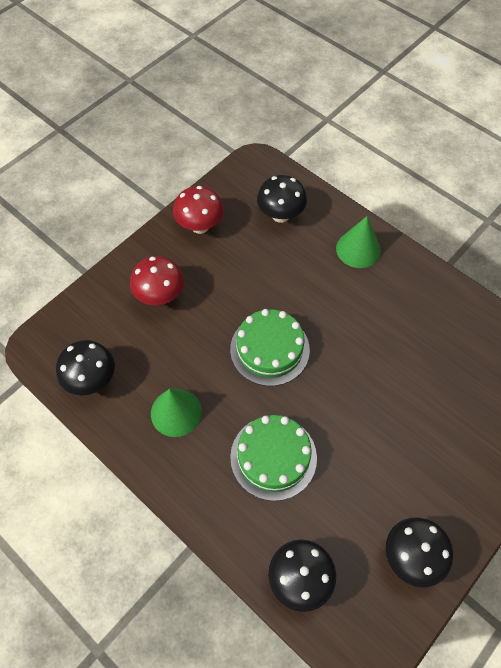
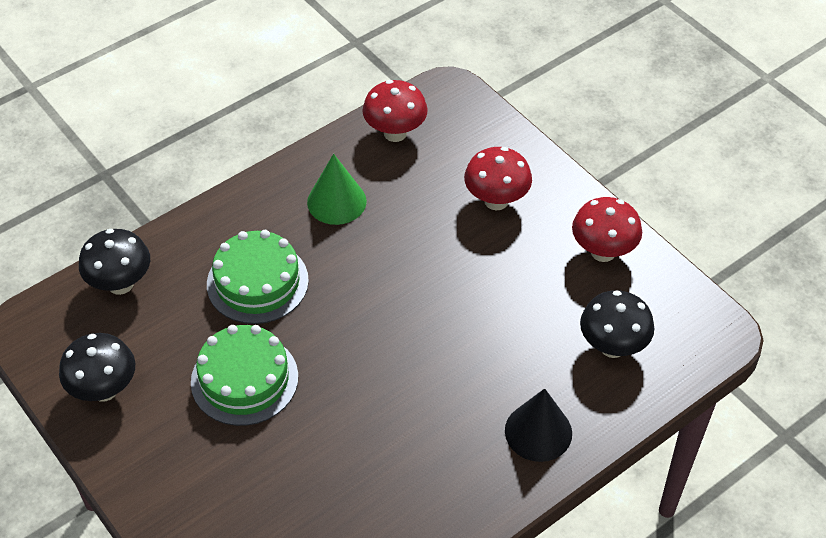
camera: 100 degrees right, 10 degrees down
black mushroom [56,340,115,395] -> red mushroom [363,80,428,142]
green cake [230,309,310,386] -> green cake moved to [191,325,298,426]
green cone [336,216,381,268] -> black cone [505,388,572,462]

